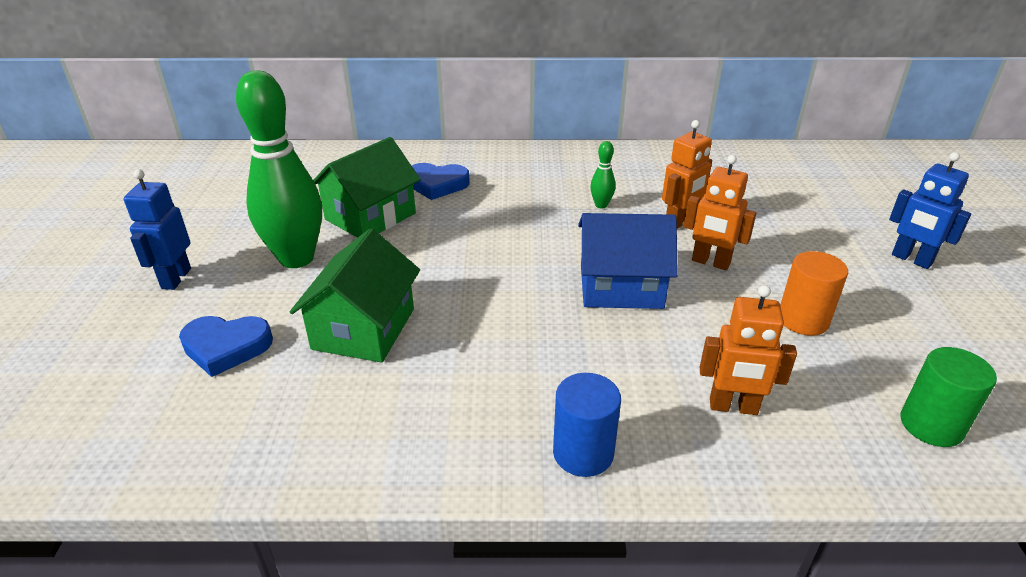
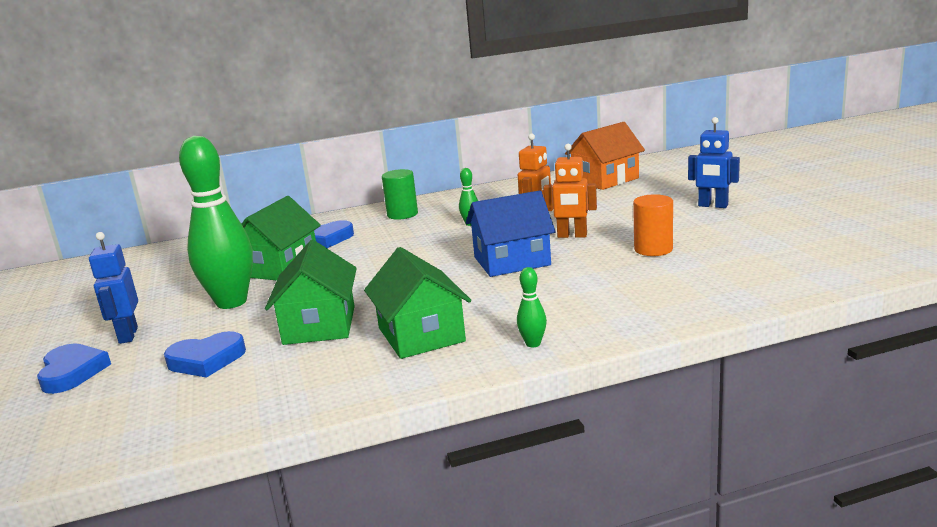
camera: 15 degrees left, 15 degrees down
blue cylinder [553,373,621,477] -> green bowling pin [517,267,547,347]
orange robot [700,285,797,415] -> none
green cylinder [901,347,997,447] -> green cylinder moved to [382,169,418,220]
none -> blue heart [37,344,111,394]
none -> green house [364,247,471,359]
none -> orange house [565,122,645,190]

